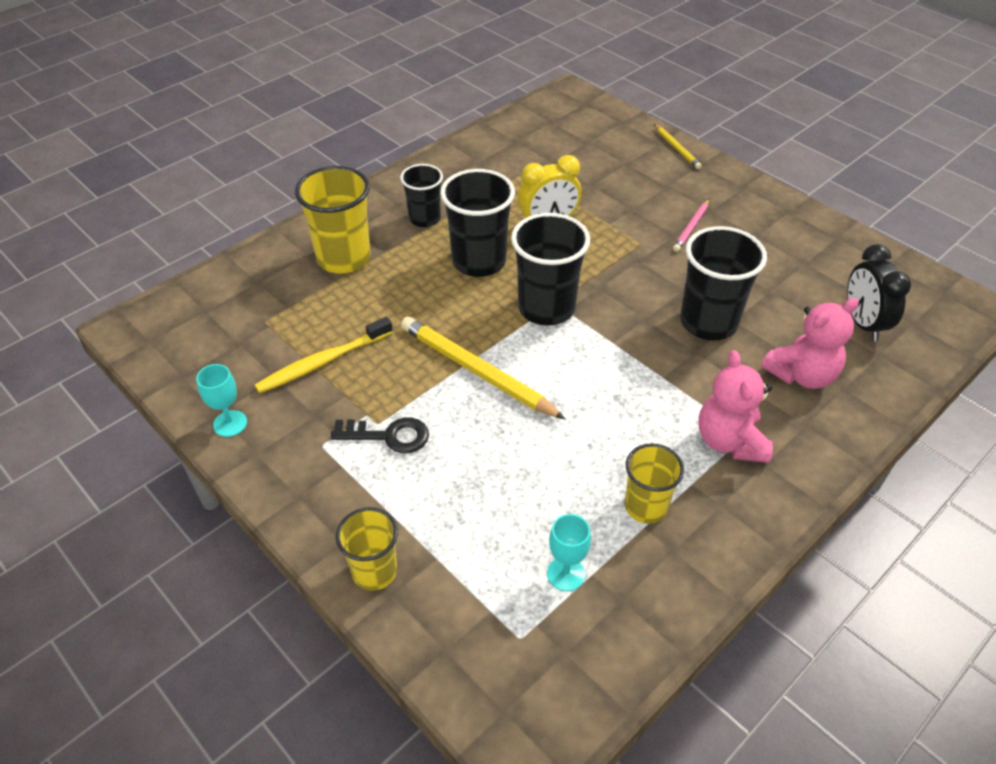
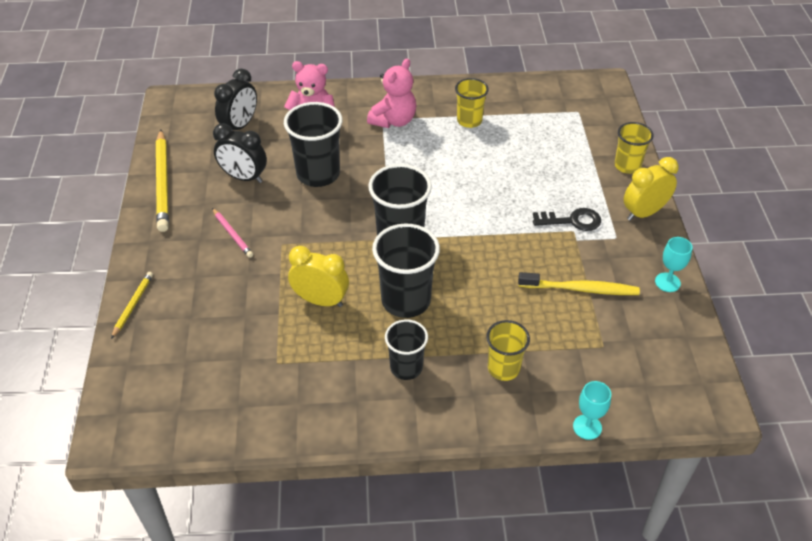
camera: 140 degrees left, 0 degrees up
yellow cup [295,166,371,274] -> yellow cup [486,320,530,381], size x0.62
black key [331,417,429,453] -> black key turned 135 degrees clockwise [533,208,601,231]
yellow pencil [401,317,565,419] -> yellow pencil moved to [156,130,169,232]
turquoise goblet [547,514,591,591] -> turquoise goblet moved to [573,381,611,440]
pink pencil [673,199,709,252] -> pink pencil turned 75 degrees clockwise [212,208,253,258]
none -> black clock [213,123,267,183]
none -> yellow clock [624,157,679,221]

